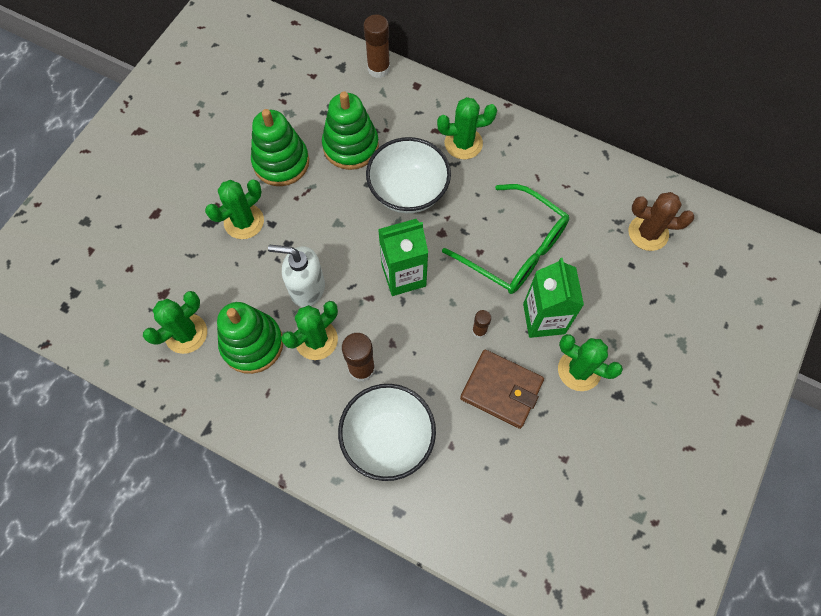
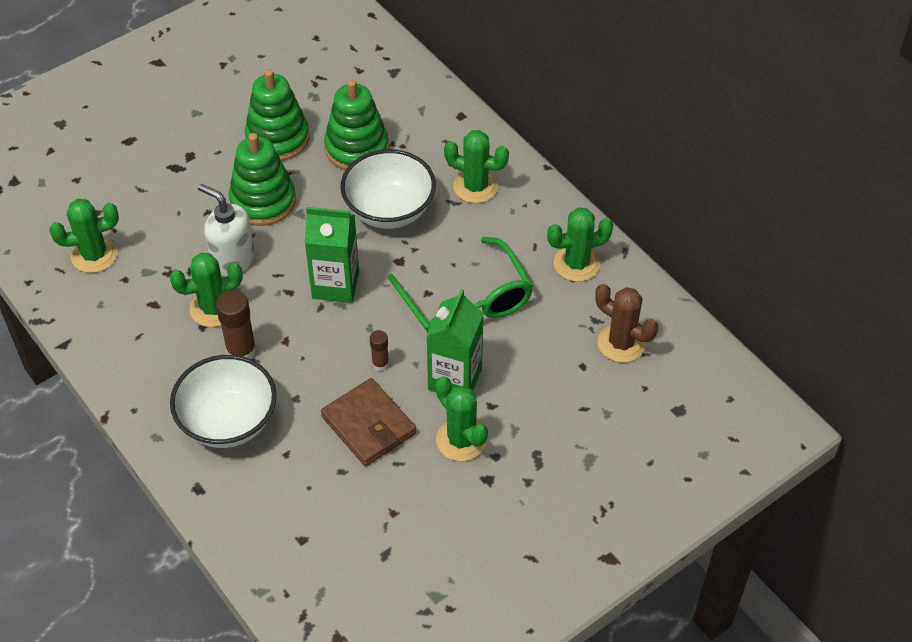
camera: 25 degrees right, 15 degrees down
green cactus [205,180,264,239] -> green cactus moved to [547,207,613,282]
green stacking toy [217,302,283,374] -> green stacking toy moved to [229,133,296,226]
brown glue stick [363,14,390,78] -> none

